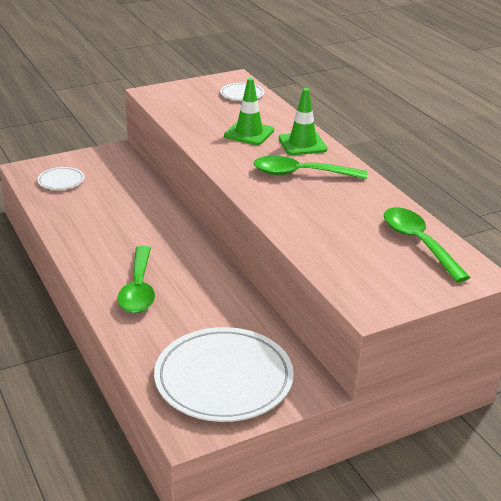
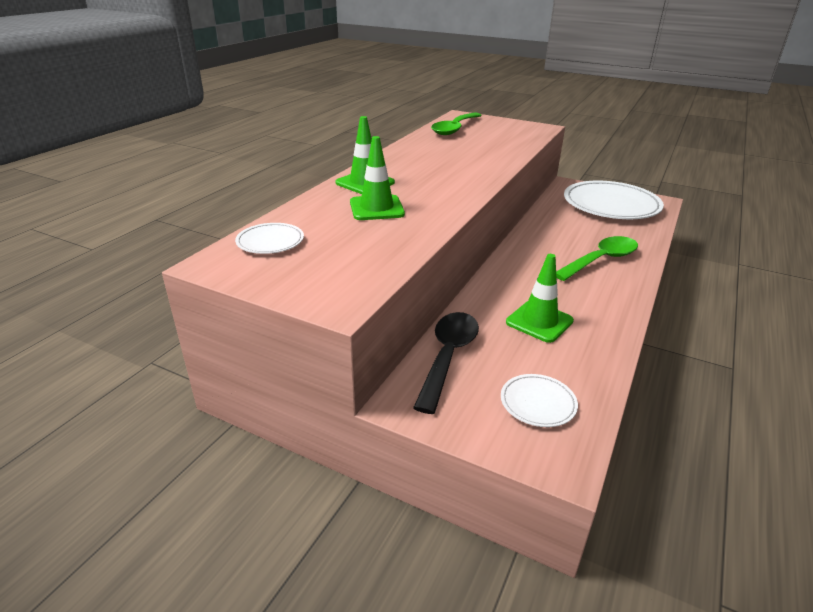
camera: 125 degrees left, 0 degrees up
green spoon [254,156,367,179] -> none
none -> black spoon [413,312,479,414]
none -> green traffic cone [506,254,574,343]

